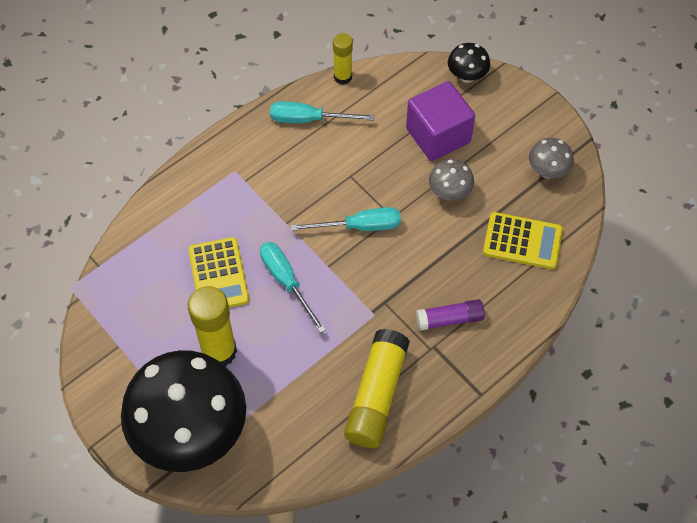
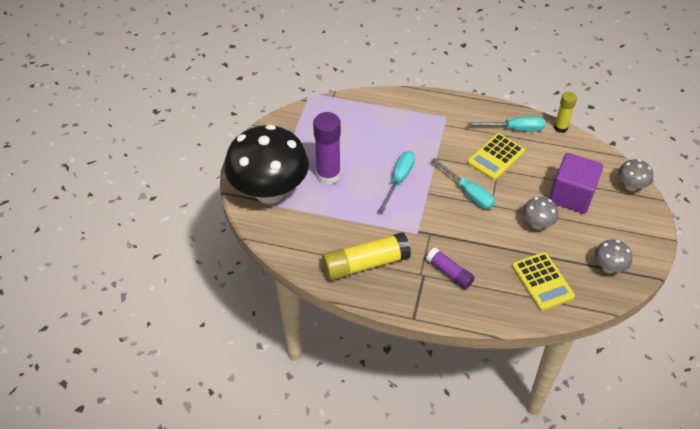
camera: 55 degrees right, 10 degrees down
yellow calculator [188,237,249,308] -> yellow calculator moved to [467,133,525,180]
yellow glue stick [188,286,237,367] -> purple glue stick [313,112,341,185]
turquoise screwdriver [270,101,375,123] -> turquoise screwdriver turned 120 degrees clockwise [467,116,545,131]
black mushroom [448,43,490,83] -> grey mushroom [618,159,653,191]

